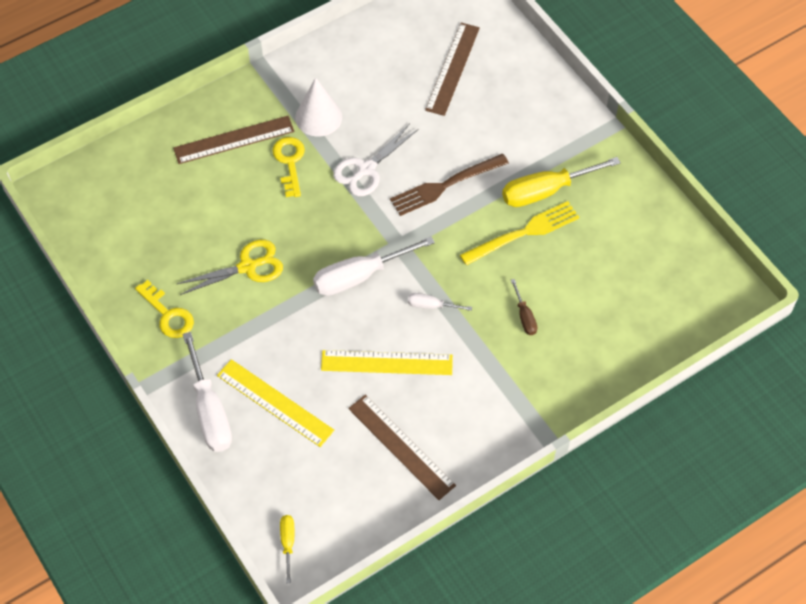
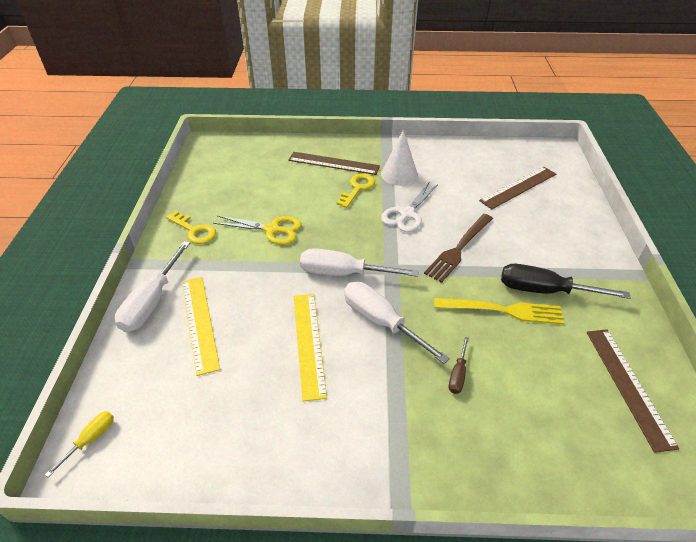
camera: 35 degrees right, 15 degrees down
yellow key [135,280,194,338] -> yellow key turned 45 degrees counterclockwise [166,211,216,244]
yellow ruler [321,350,453,375] -> yellow ruler turned 45 degrees clockwise [293,294,327,402]
white scissors [333,124,419,196] -> white scissors turned 45 degrees counterclockwise [381,183,438,232]
brown ruler [348,394,456,500] -> brown ruler moved to [587,329,679,453]
brown fork [390,154,509,216] -> brown fork turned 60 degrees counterclockwise [424,214,493,283]
white screwdriver [408,293,472,311] -> white screwdriver [344,282,450,364], size x2.02
yellow screwdriver [502,157,621,207] -> black screwdriver [501,264,630,299]

